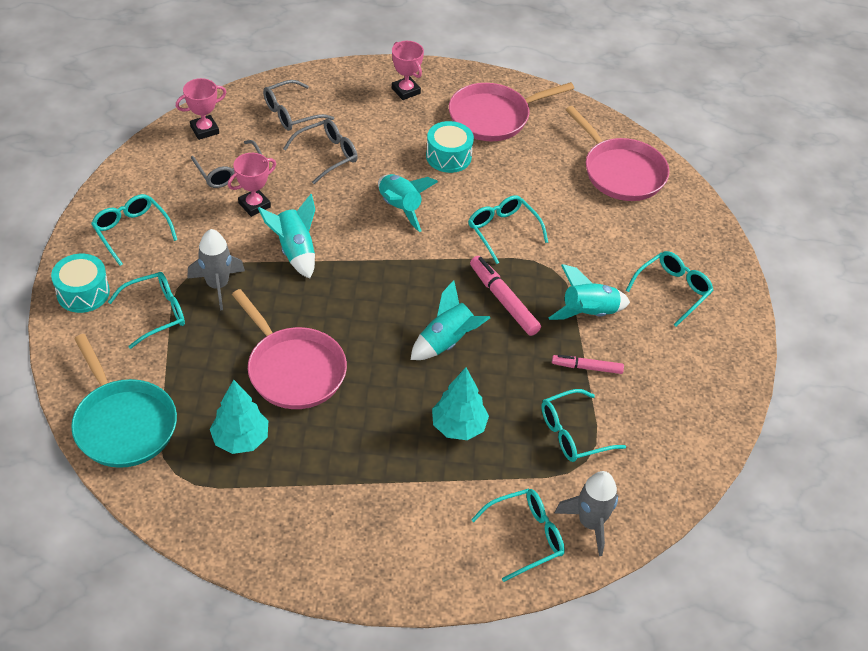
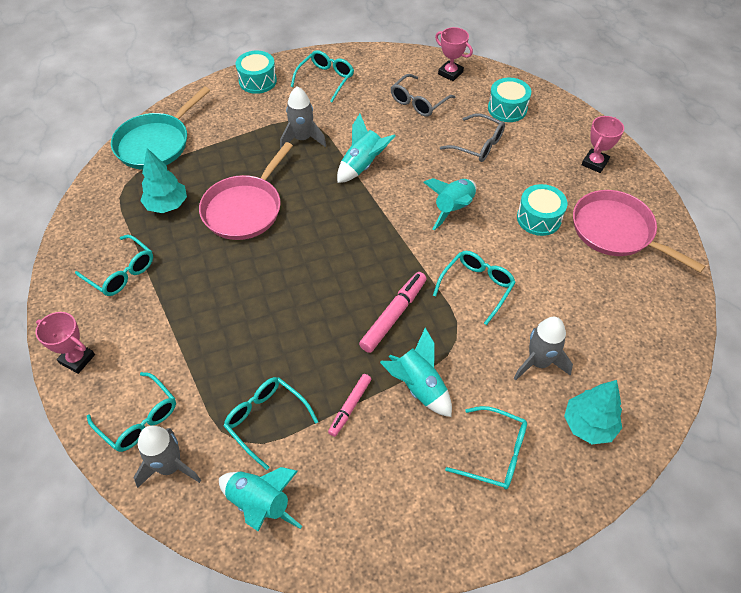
camera: 70 degrees right, 5 degrees up
turquoise glasses [108,272,185,349] -> turquoise glasses moved to [75,235,153,296]
pink trophy [228,153,276,217] -> pink trophy moved to [36,312,95,374]
grey glasses [263,80,334,131] -> turquoise drum [488,78,531,122]
turquoise rocket [411,280,490,360] -> turquoise rocket moved to [219,467,302,532]
turquoise tree [432,367,489,440] -> turquoise tree moved to [564,380,622,444]
pink marker [552,355,624,374] -> pink marker turned 135 degrees counterclockwise [328,374,371,437]
pink pan [566,106,670,201] -> none
none -> grey rocket [514,317,573,381]

